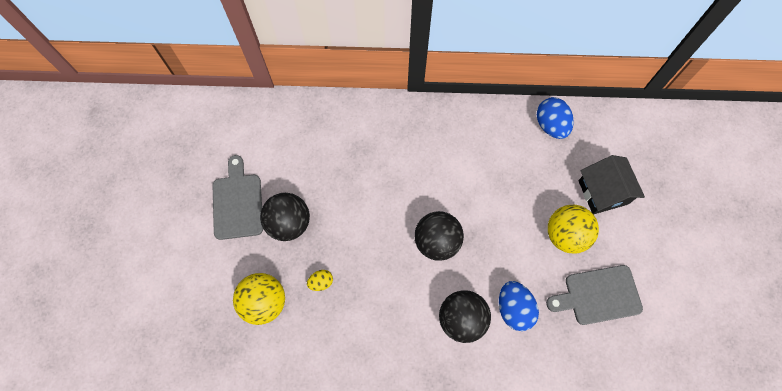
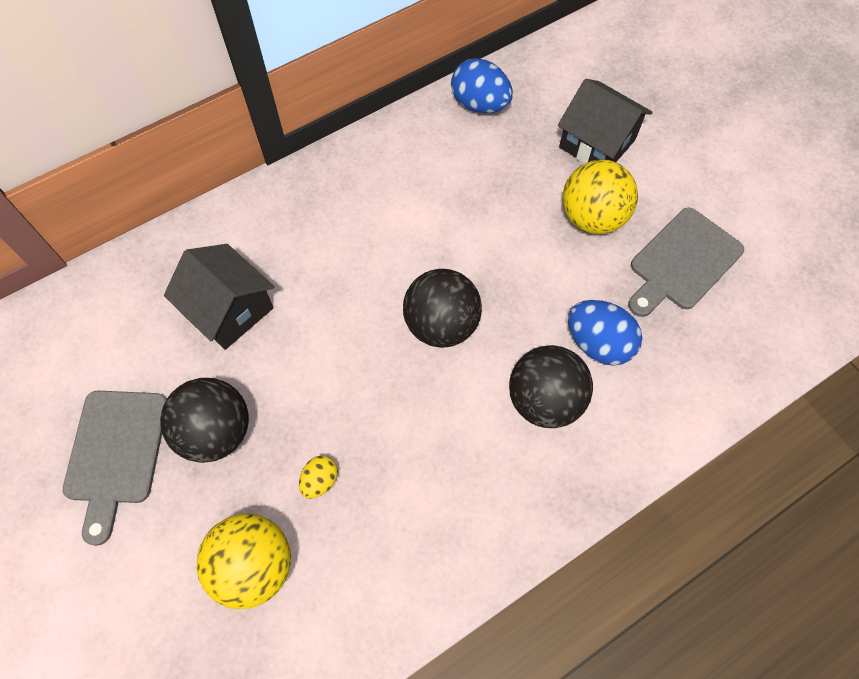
camera: 35 degrees left, 5 degrees down
grey cutting board [212,155,263,240] -> grey cutting board turned 135 degrees counterclockwise [63,391,167,546]
none -> black house [164,244,275,350]

